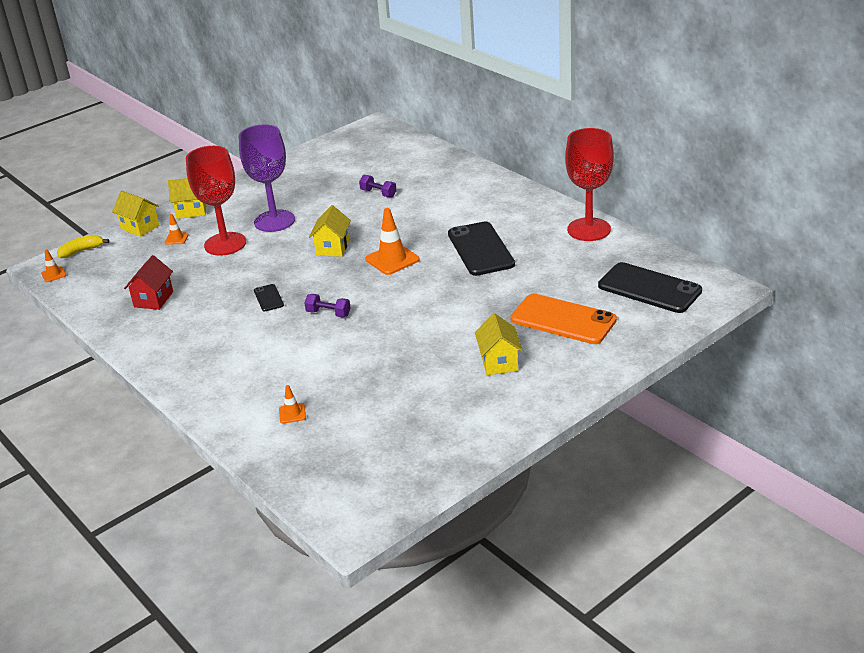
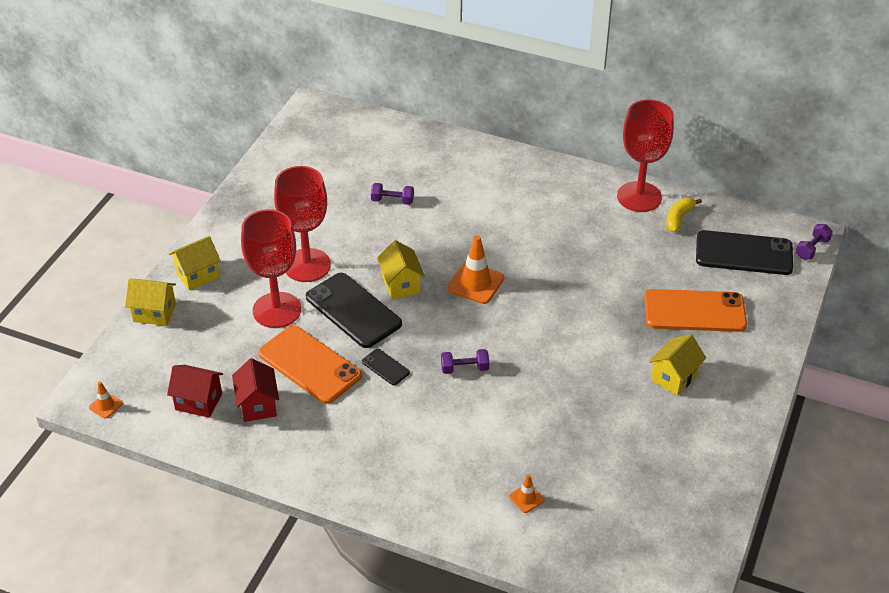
camera: 30 degrees left, 10 degrees up
yellow banana [57,235,109,258] -> yellow banana moved to [666,198,702,232]
orange traffic cone [165,214,189,245] -> none
purple goblet [238,124,295,232] -> red goblet [274,166,331,282]
black phone [448,221,515,276] -> black phone moved to [306,273,402,348]
yellow house [475,313,522,375] -> yellow house turned 75 degrees clockwise [649,334,706,396]
none -> red house [167,365,223,418]
none -> orange phone [258,325,362,404]
none -> purple dumbbell [796,224,833,260]

